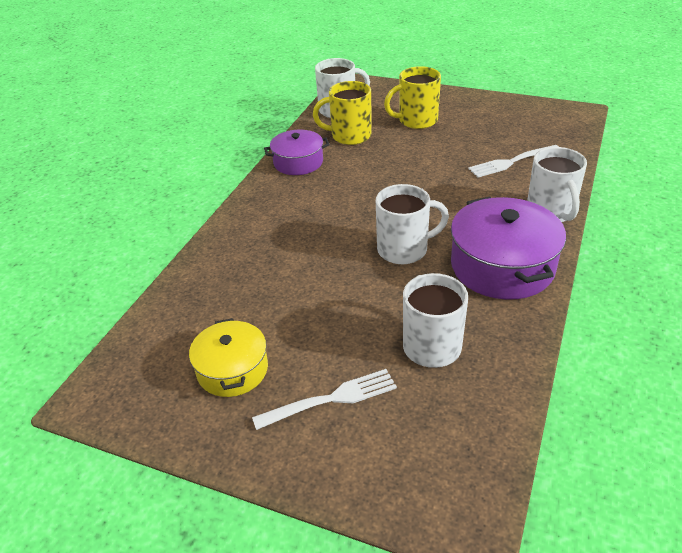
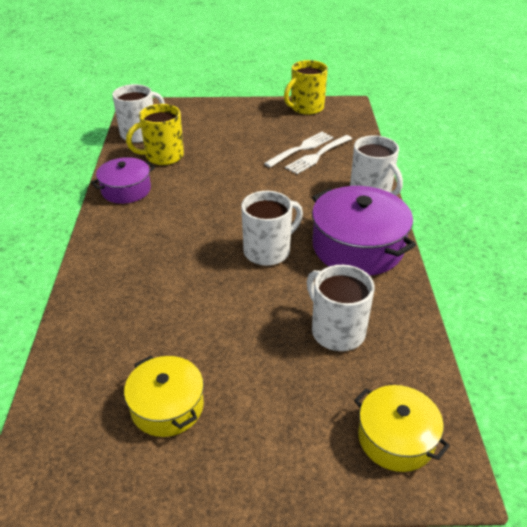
camera: 25 degrees left, 0 degrees up
white fork [252,369,397,430] -> white fork moved to [264,132,333,167]
yellow mug [384,66,441,129] -> yellow mug moved to [284,60,328,115]
none -> yellow pot [354,385,450,472]

